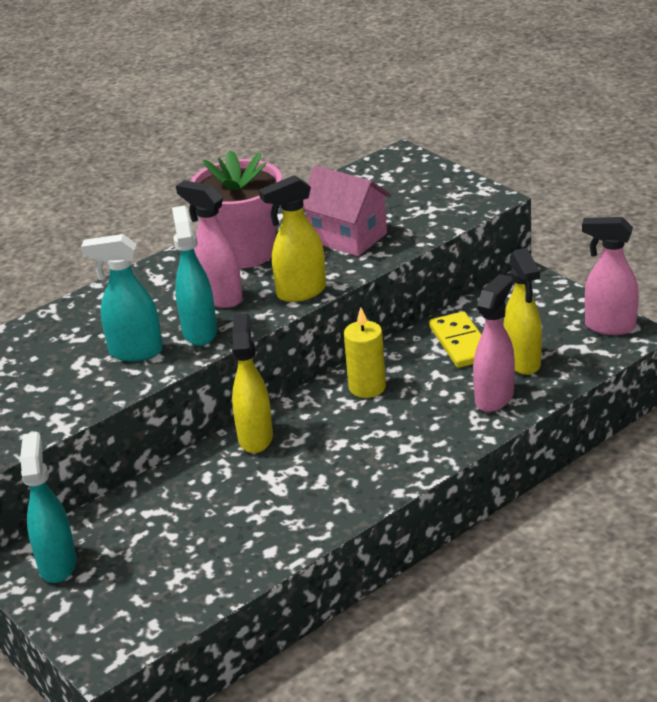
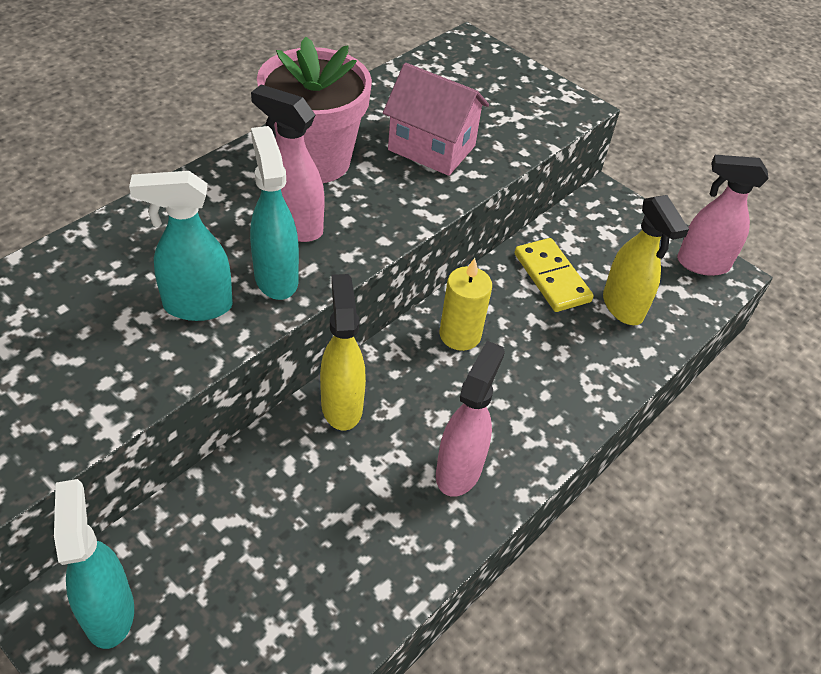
camera: 15 degrees left, 15 degrees up
yellow spray bottle [259,175,326,302] -> none
pink spray bottle [473,274,515,412] -> pink spray bottle moved to [436,341,505,497]

